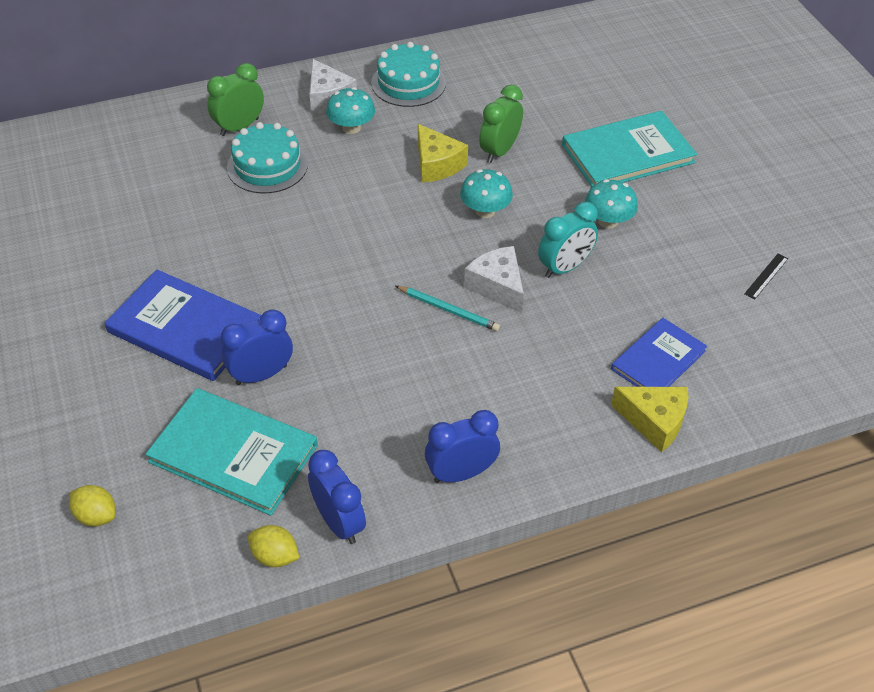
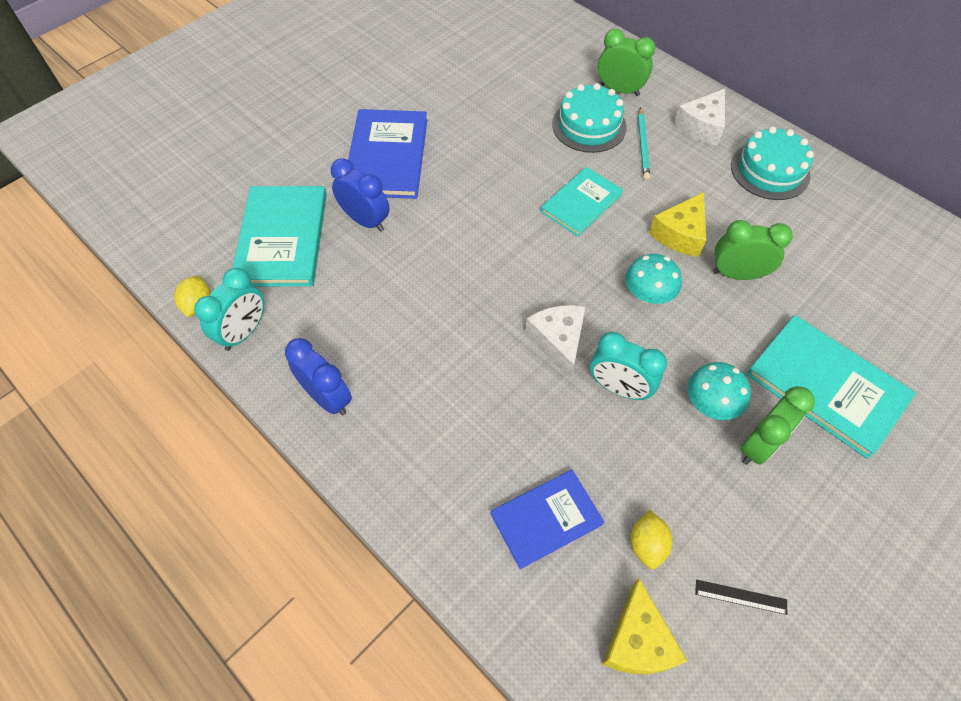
camera: 65 degrees right, 10 degrees up
yellow lemon [69,485,116,526] -> yellow lemon moved to [630,510,673,569]
blue clock [308,450,366,544] -> turquoise clock [194,268,264,351]
turquoise mushroom [326,87,375,134] -> none
turquoise pencil [396,286,500,331] -> turquoise pencil moved to [638,108,650,180]
white cheese [464,246,524,313] -> white cheese turned 45 degrees counterclockwise [525,305,585,379]
blue book [611,318,707,387] -> blue book turned 45 degrees counterclockwise [491,470,604,569]
yellow cheese [611,387,688,453] -> yellow cheese moved to [602,578,687,674]
none -> turquoise book [541,167,623,237]
none -> green clock [740,386,815,465]

